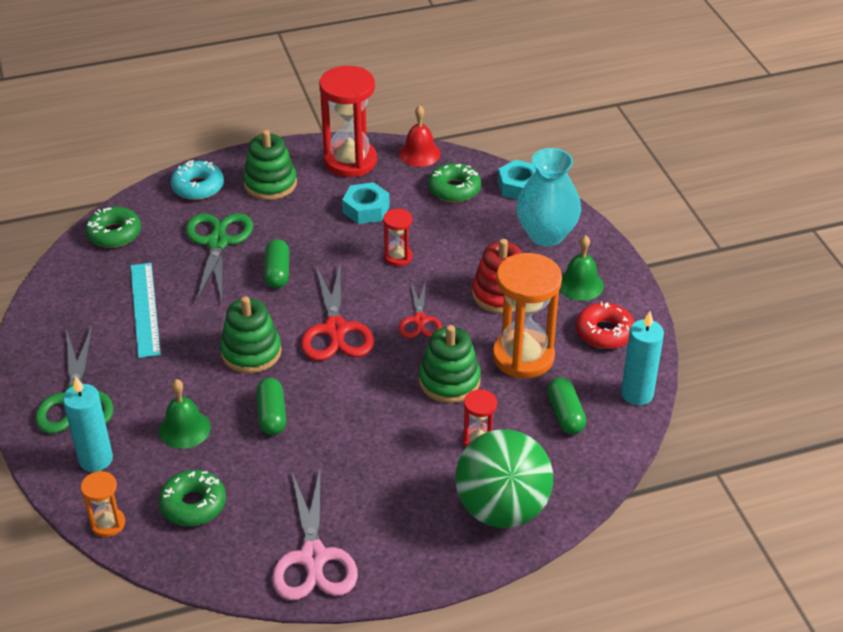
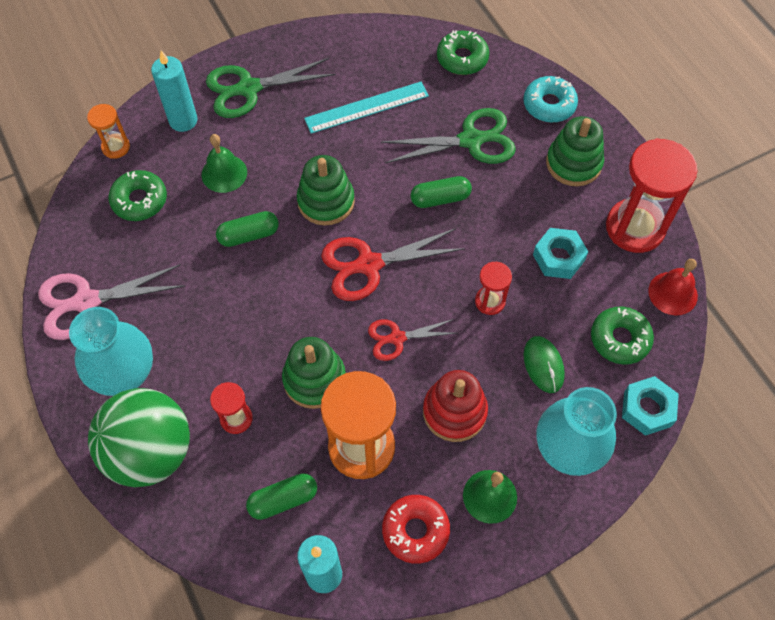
camera: 80 degrees right, 20 degrees up
none -> turquoise vase [69,307,153,396]
none -> green mouse [524,336,565,393]

